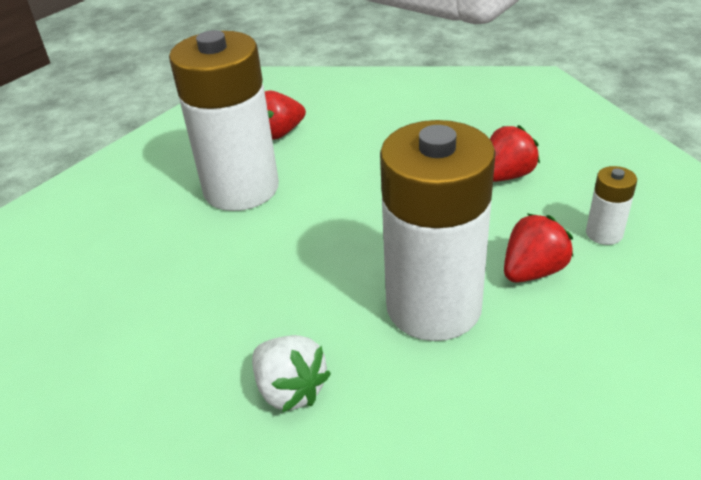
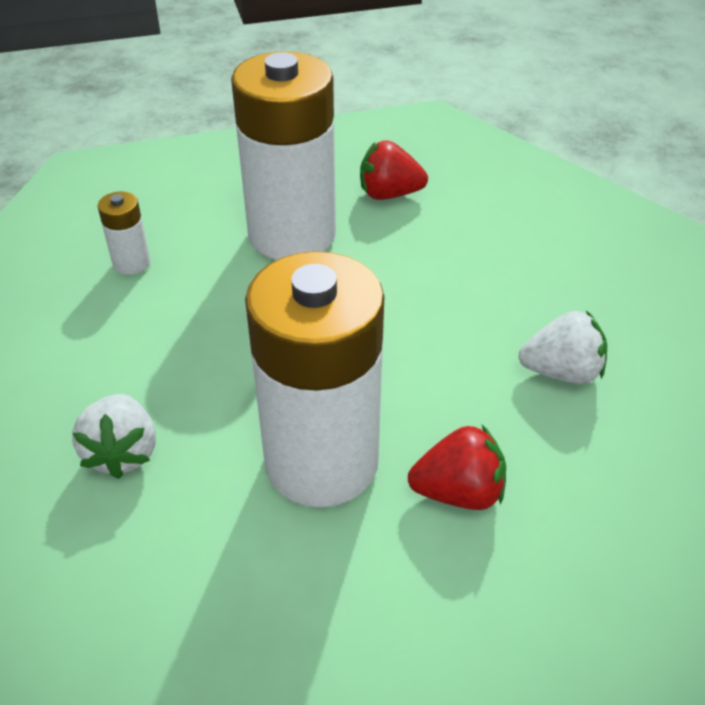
camera: 35 degrees right, 5 degrees up
red strawberry [490,125,540,182] -> white strawberry [519,311,607,384]
white battery [586,166,637,245] -> white battery moved to [98,192,151,275]

